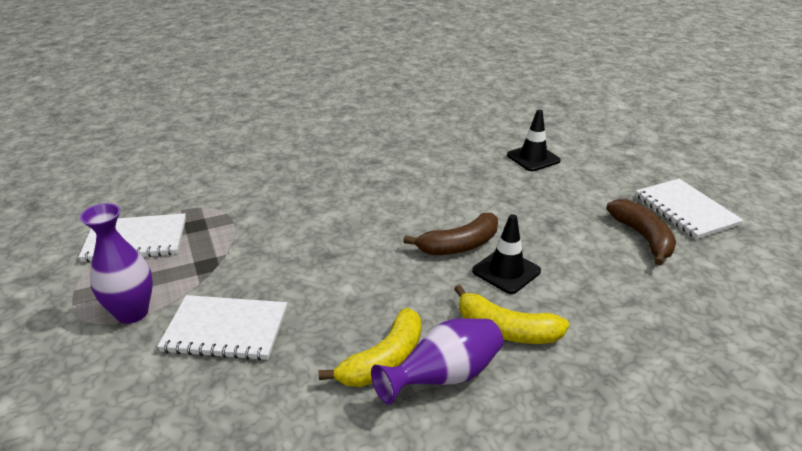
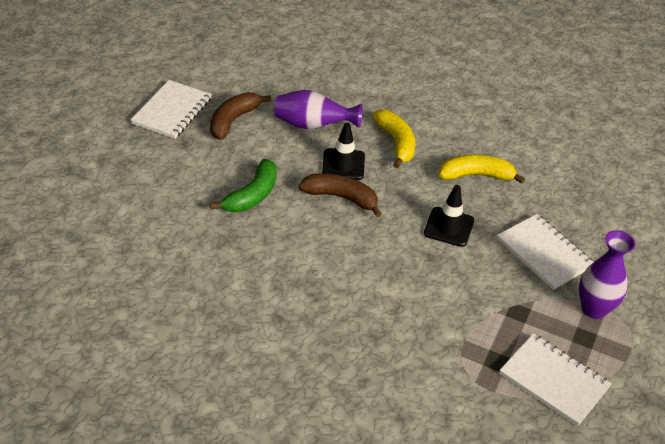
camera: 135 degrees left, 10 degrees up
purple vase [371,318,503,405] -> purple vase moved to [275,90,363,129]
black traffic cone [507,110,561,171] -> black traffic cone moved to [424,185,474,247]
none -> green banana [210,159,277,212]

